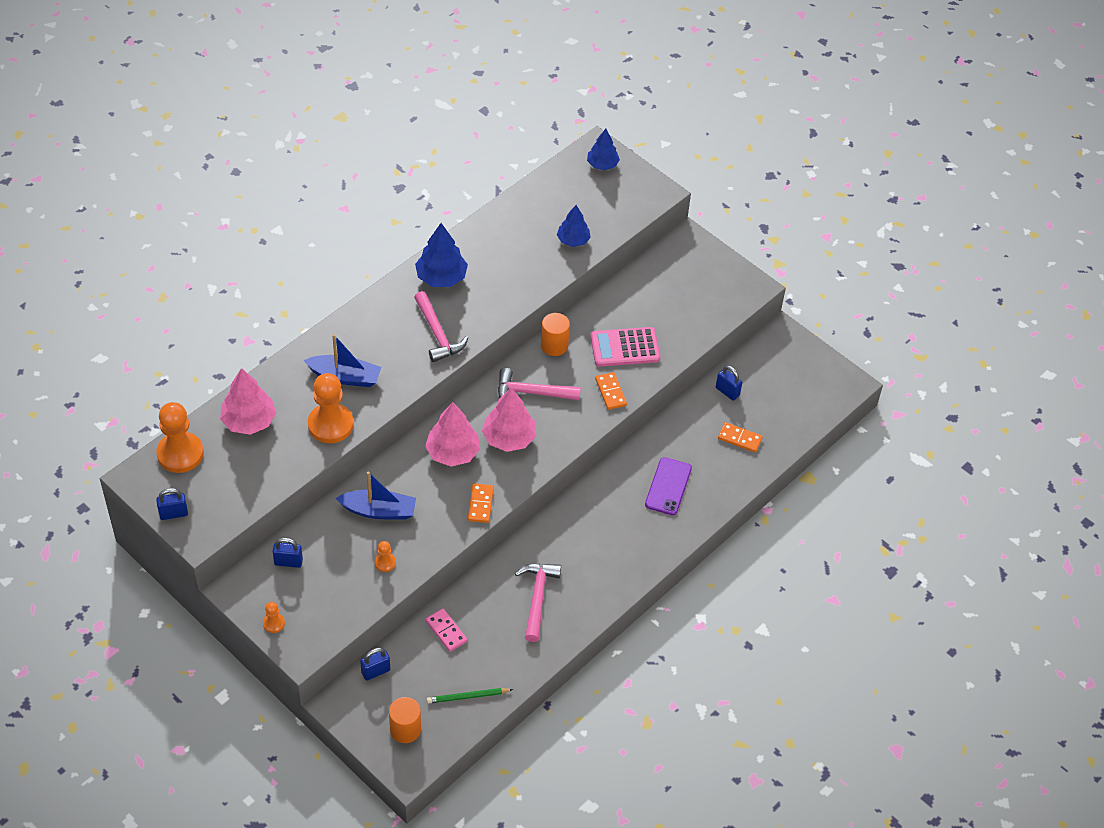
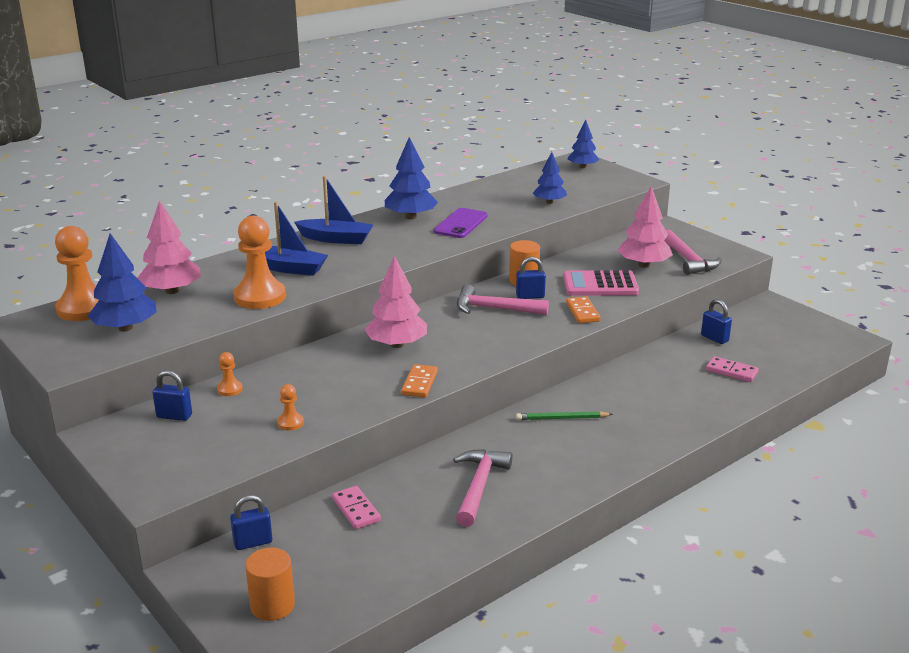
camera: 10 degrees right, 25 degrees down
blue padlock [156,488,188,520] -> blue padlock moved to [516,257,546,299]
orange pawn [263,602,285,633] -> orange pawn moved to [217,352,243,396]
blue boat [336,472,416,519] -> blue boat moved to [294,176,373,244]
pink hammer [414,291,468,362] -> pink hammer moved to [664,230,722,275]
green pencil [427,688,513,704] -> green pencil moved to [516,411,613,420]
pink tree [482,387,536,452] -> pink tree moved to [617,186,673,268]
purple phone [645,457,692,515] -> purple phone moved to [434,208,488,238]
orange domino [718,422,763,452] -> pink domino [706,356,759,382]
none -> blue tree [88,233,157,331]

